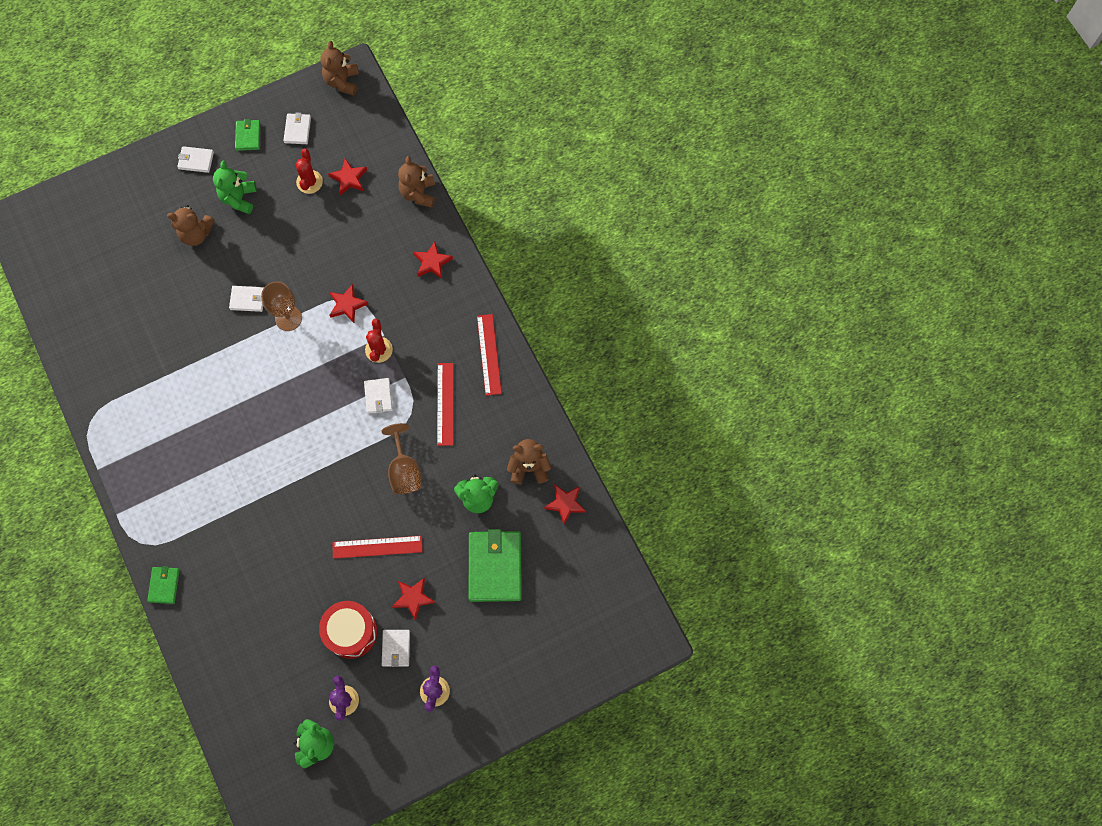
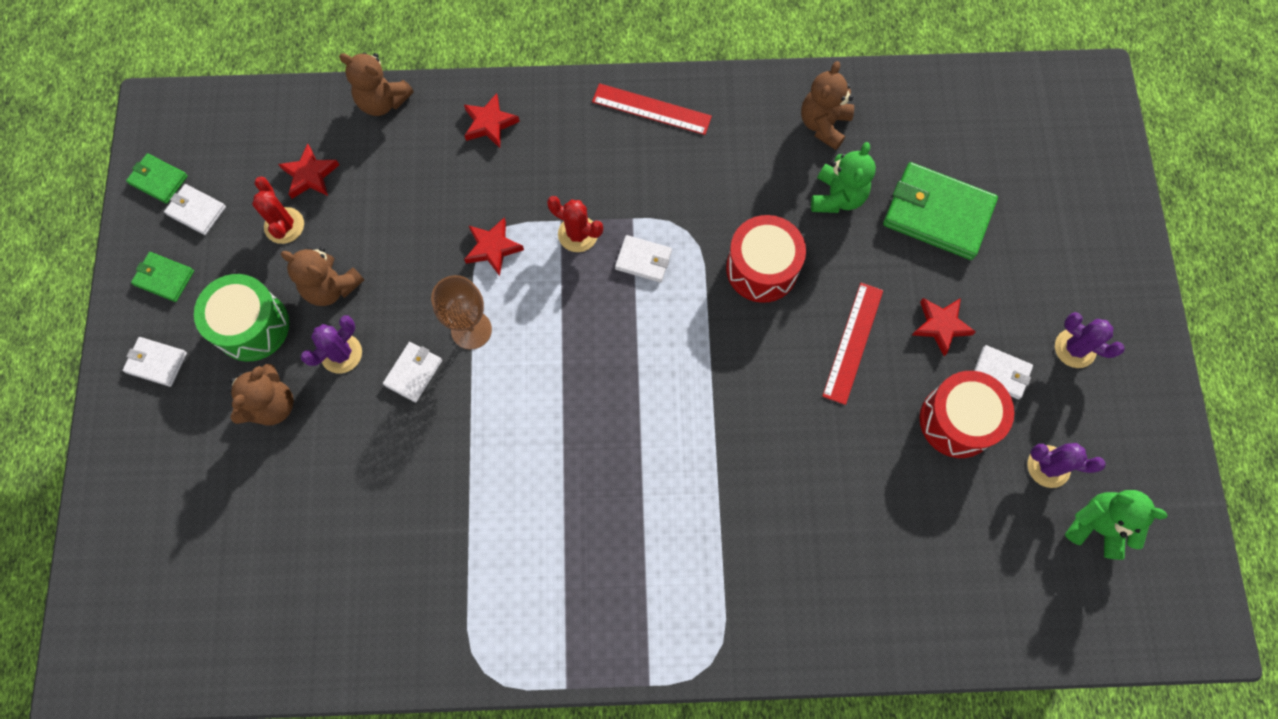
camera: 65 degrees left, 0 degrees up
green wallet [147,566,179,604] -> green wallet moved to [126,153,188,204]
white wallet [177,146,214,173] -> white wallet turned 75 degrees clockwise [123,337,187,387]
green teddy bear [213,161,257,214] -> green drum [194,274,289,362]
red cactus [295,149,323,194] -> red cactus turned 45 degrees clockwise [252,177,304,244]
brown teddy bear [320,41,359,96] -> brown teddy bear moved to [281,247,364,306]
brown goblet [381,423,422,494] -> red drum [726,215,806,303]
red ruler [437,363,454,446] -> none
red star [544,484,586,525] -> none
none -> purple cactus [301,315,362,373]

